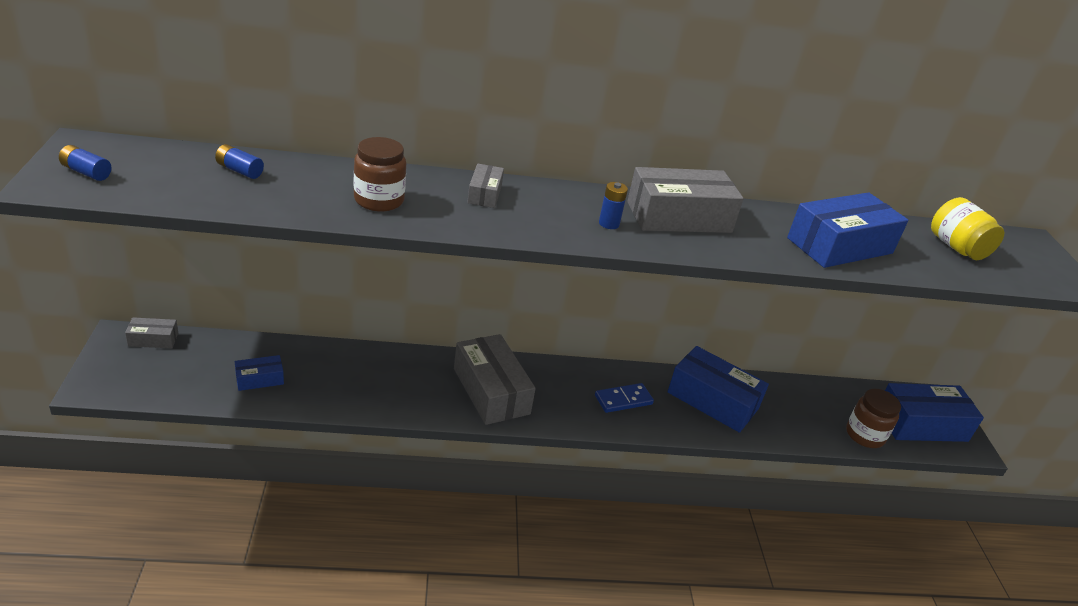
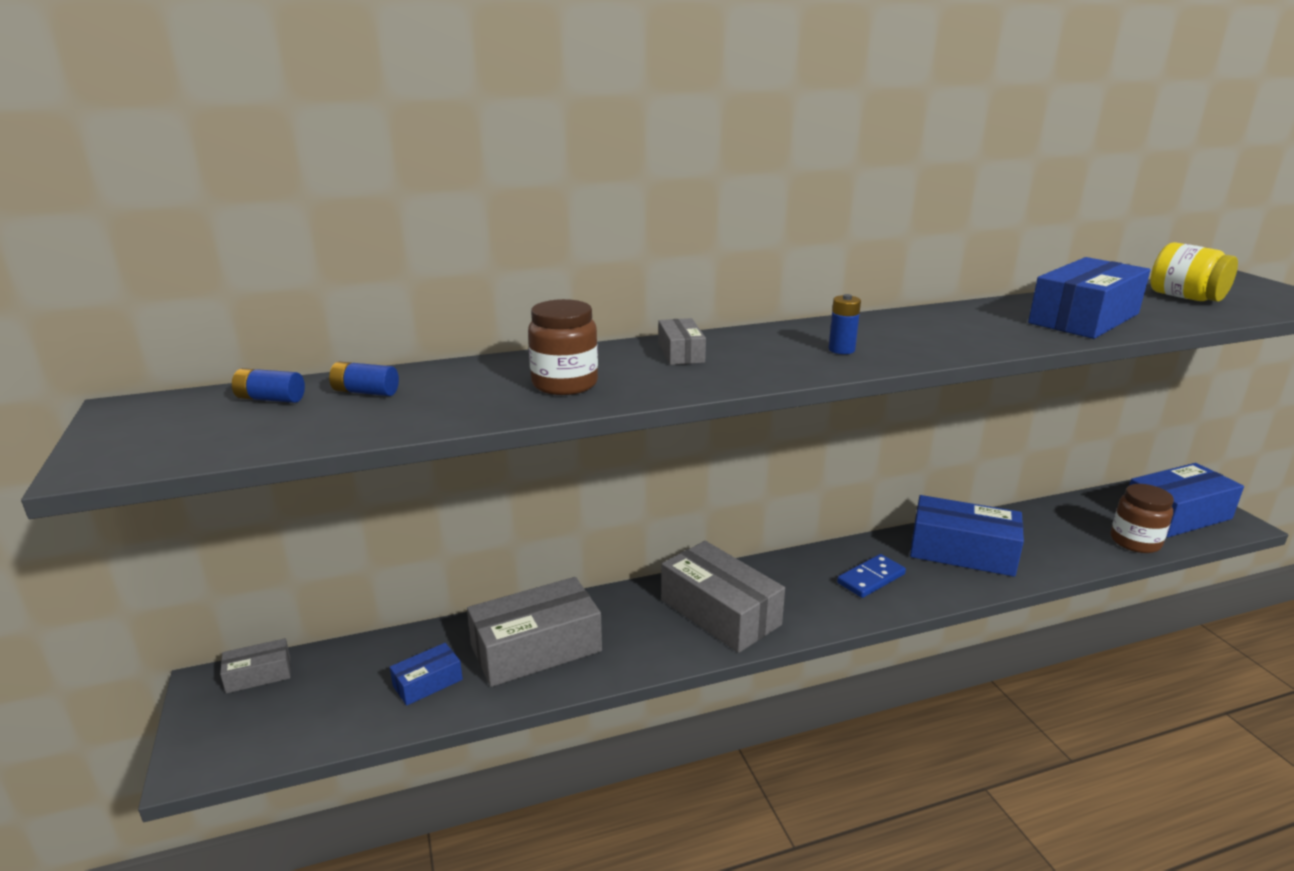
camera: 10 degrees left, 10 degrees down
blue battery [59,145,111,181] -> blue battery moved to [232,368,305,403]
grey box [627,167,744,233] -> grey box moved to [467,577,602,687]

